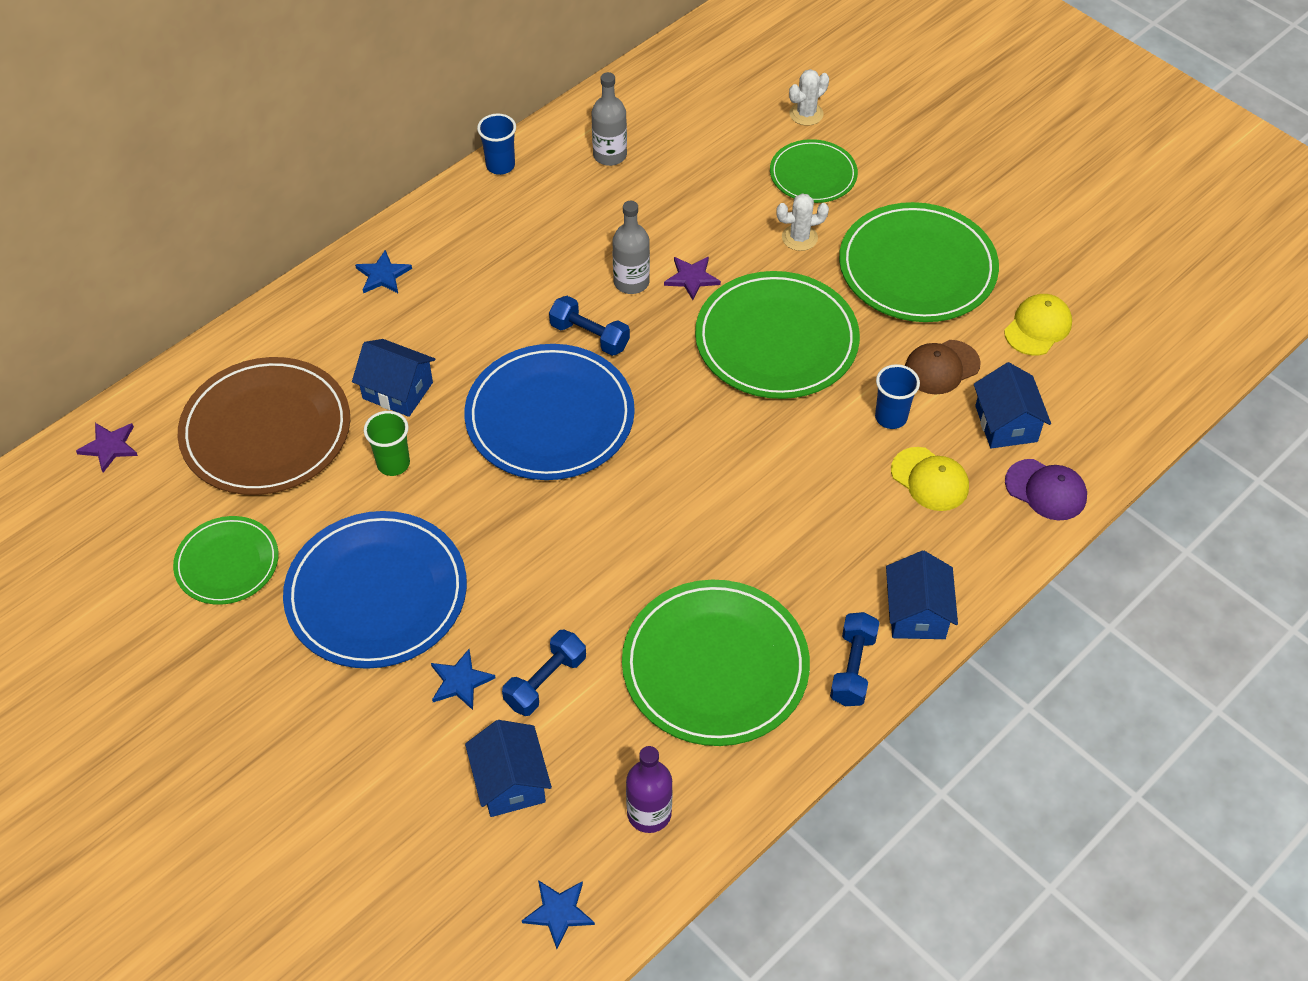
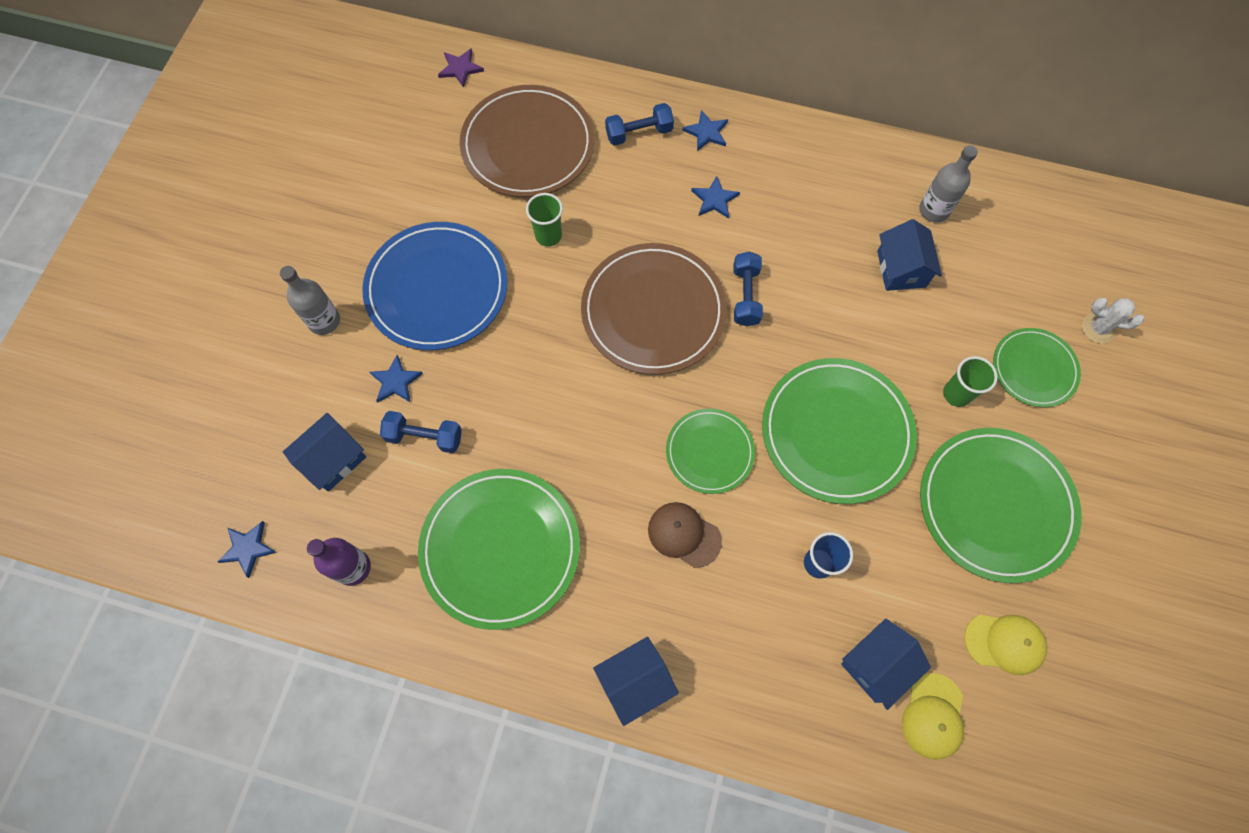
camera: 60 degrees right, 15 degrees up
green plate [173,516,279,605] -> green plate moved to [666,409,755,494]
blue house [352,339,436,417] -> blue house moved to [877,219,942,291]
blue plate [464,344,635,480] -> brown plate [581,243,727,375]
blue cup [477,114,516,175] -> none
grey bottle [613,201,650,294] -> grey bottle moved to [280,266,340,335]
purple star [664,257,721,300] -> none
white cactus [776,193,829,251] -> green cup [943,356,998,407]
blue dumbbell [830,612,880,706] -> blue dumbbell moved to [605,103,674,146]
yellow cap [891,447,969,511] -> yellow cap moved to [902,673,964,760]
brown cap [905,340,981,395] -> brown cap moved to [648,502,722,568]
purple cap [1005,459,1087,521] -> none
none -> blue star [691,176,740,219]

